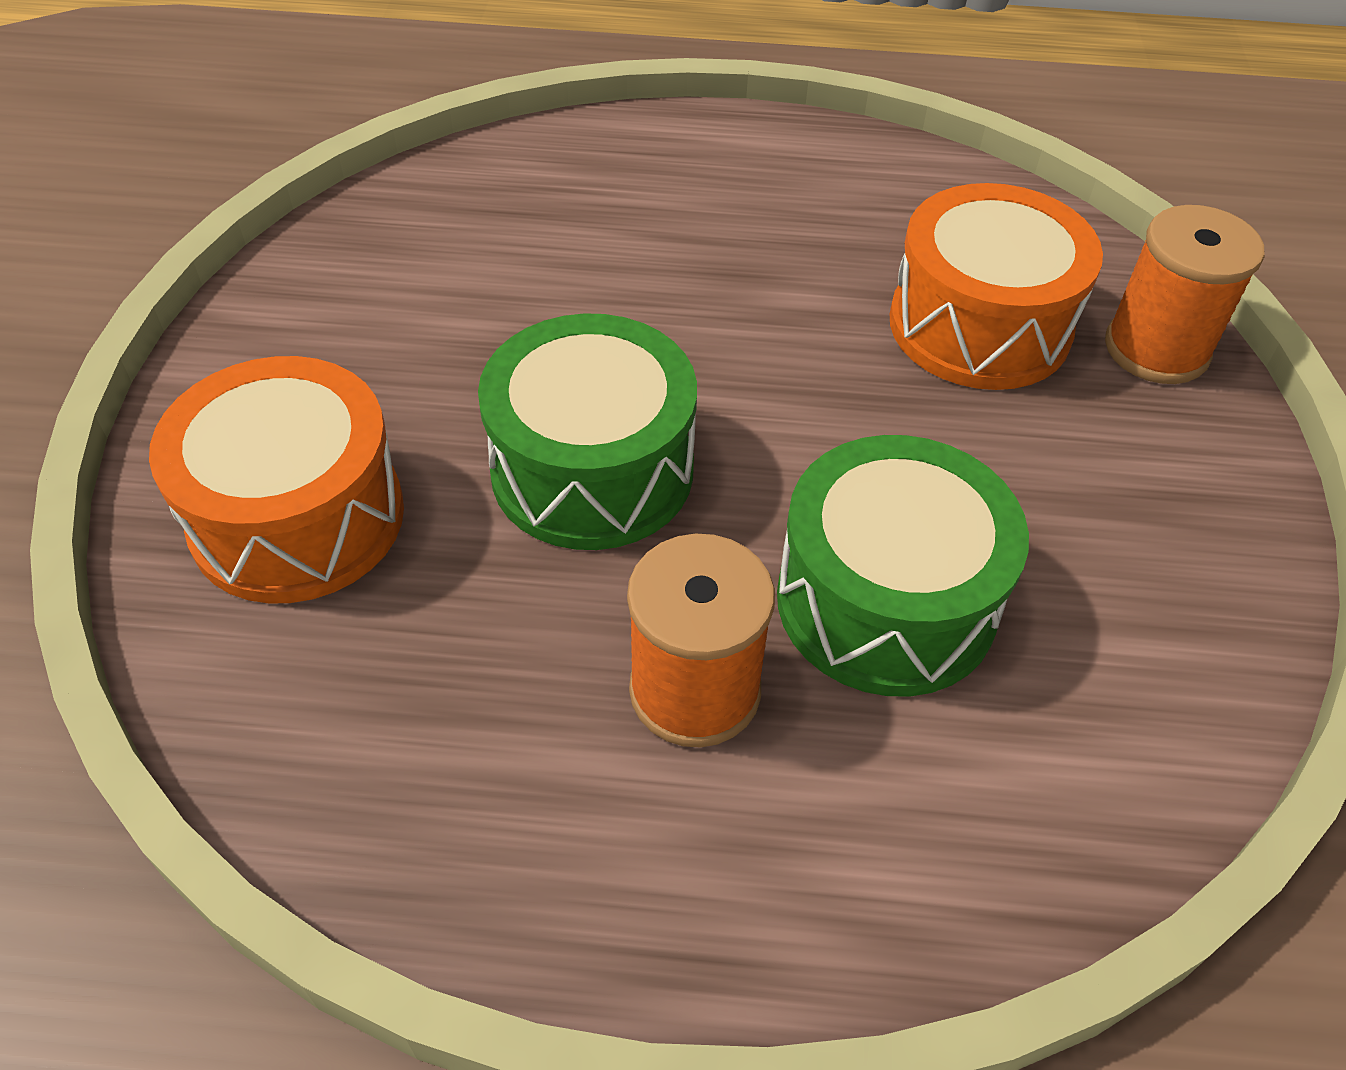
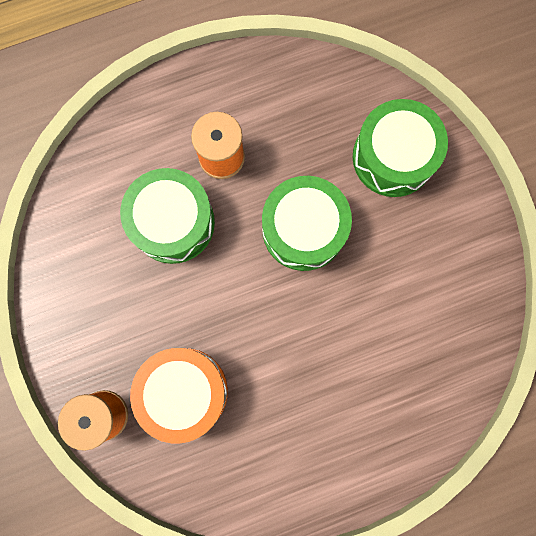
camera: 155 degrees right, 30 degrees up
orange drum [149,356,404,604] -> green drum [353,99,448,197]

